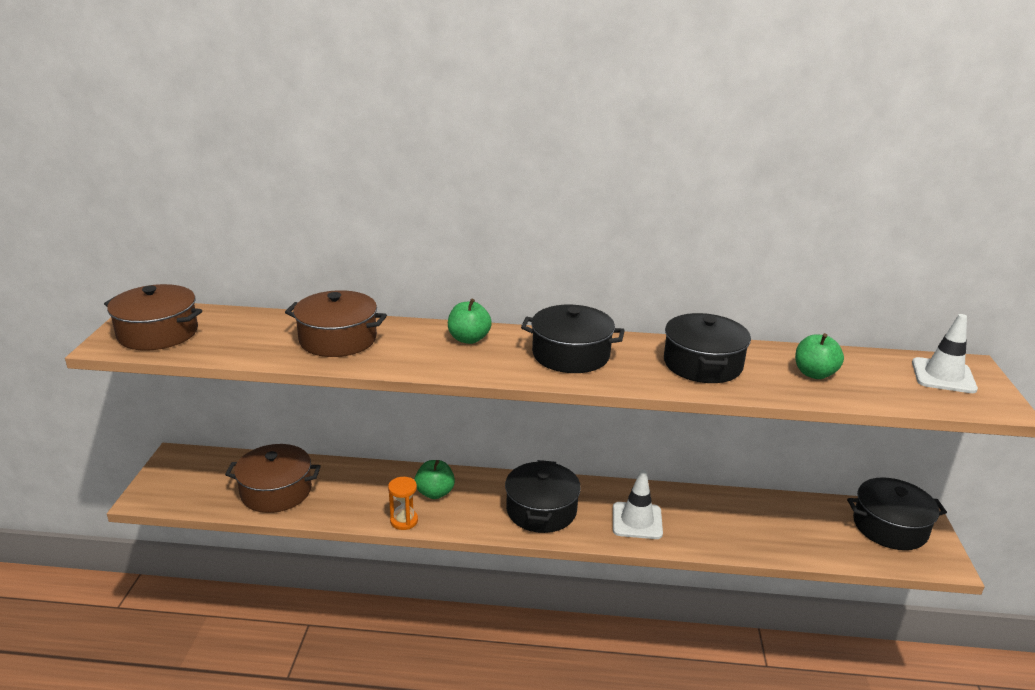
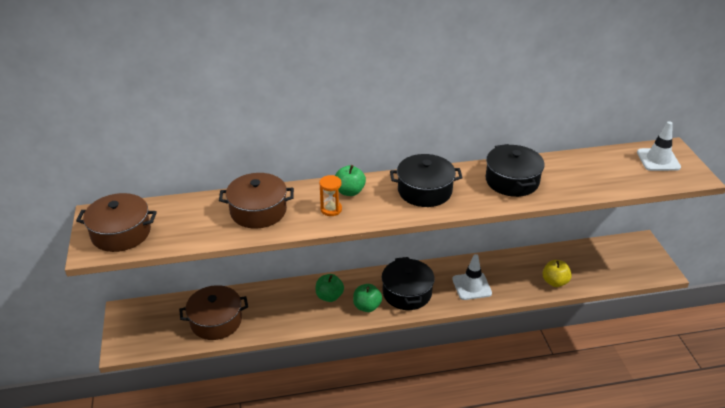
camera: 15 degrees left, 10 degrees up
orange hourglass [388,477,418,530] -> orange hourglass moved to [319,175,342,216]
green apple [795,333,844,379] -> green apple moved to [353,284,382,312]
black pot [847,477,947,550] -> none
none -> yellow apple [542,260,572,287]

